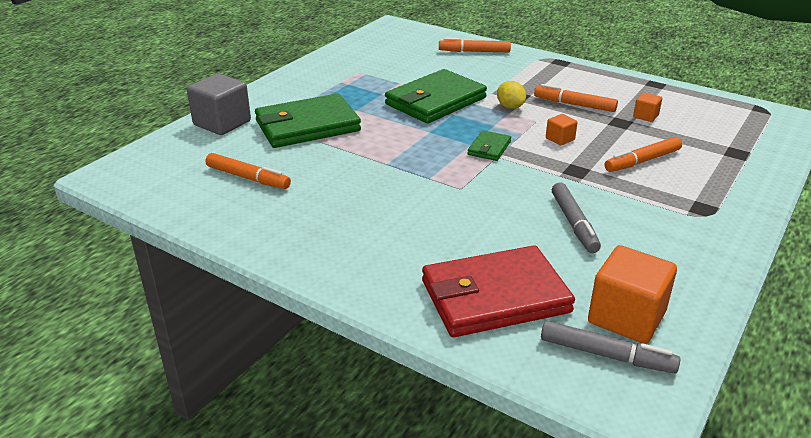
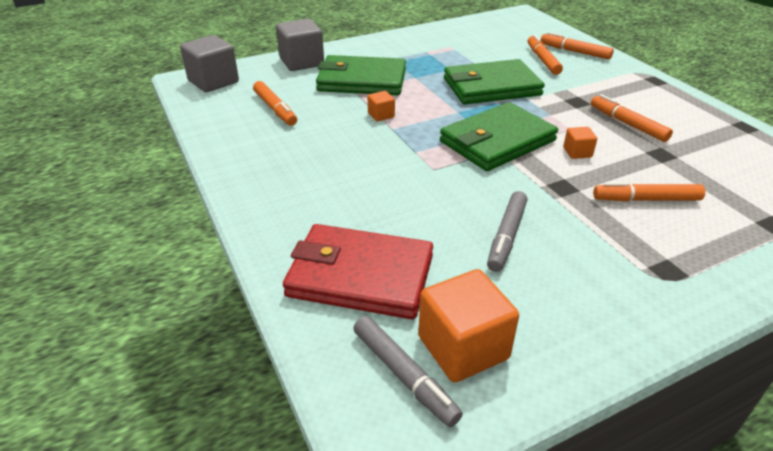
camera: 30 degrees right, 5 degrees up
green wallet [468,130,511,161] -> green wallet [440,102,558,171], size x2.17
yellow lemon [497,81,526,109] -> none
orange cube [633,92,662,122] -> orange cube moved to [368,91,395,121]
none -> grey cube [180,35,239,92]
none -> orange marker [528,34,563,75]

